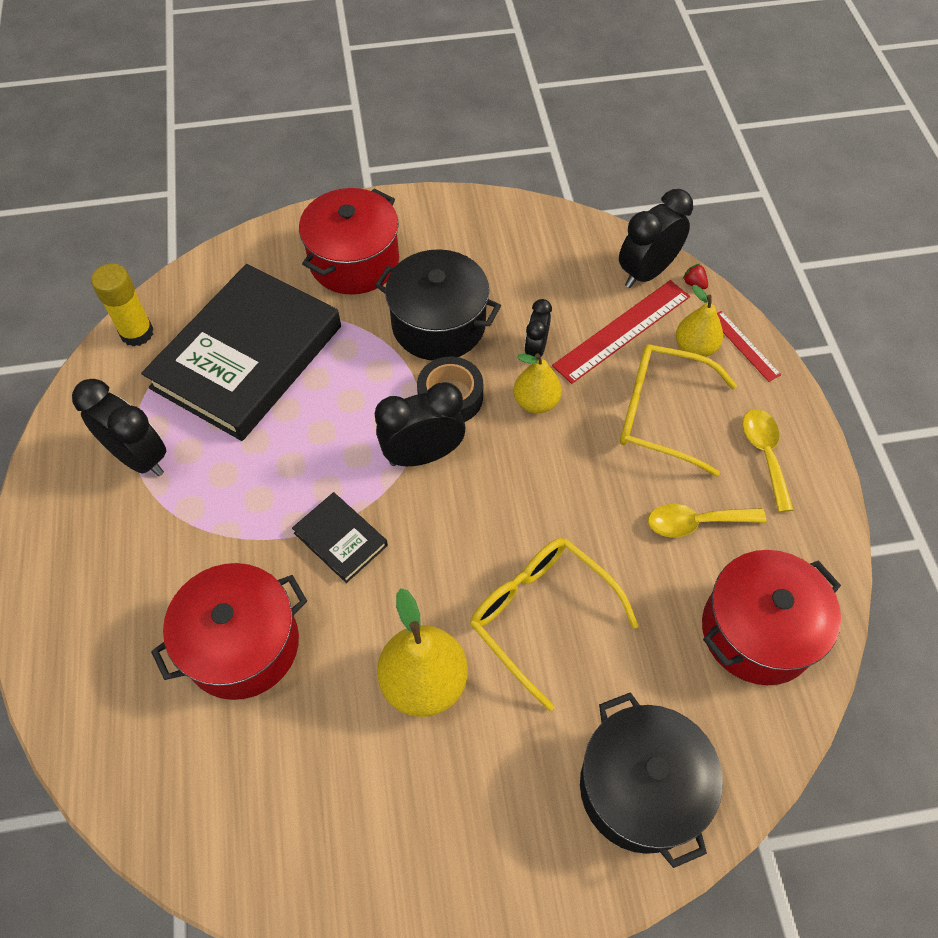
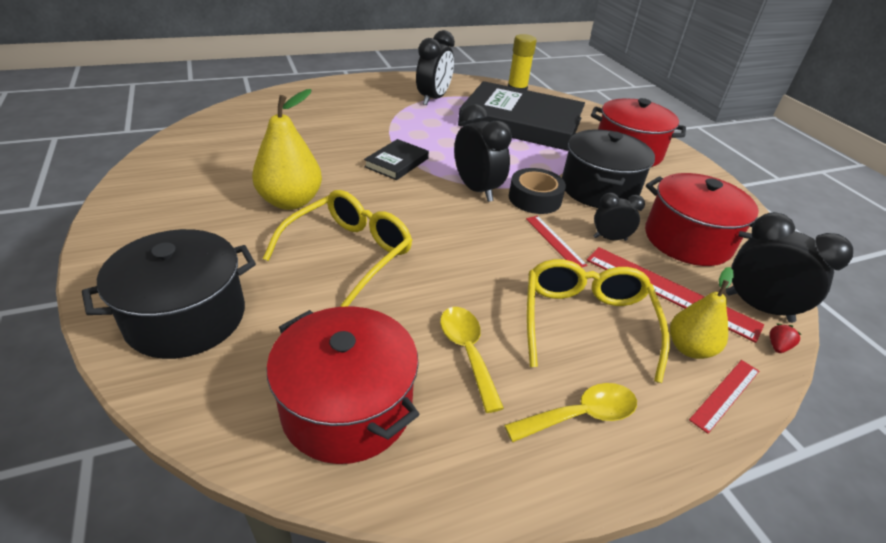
camera: 75 degrees right, 20 degrees down
red pot [151,563,307,700] -> red pot moved to [645,173,759,266]
yellow pear [513,353,562,414] -> red ruler [526,216,588,267]

